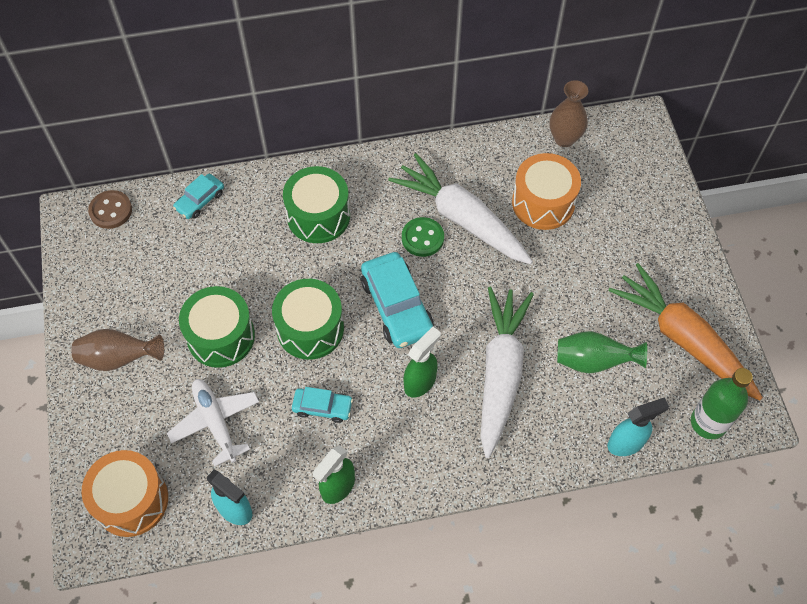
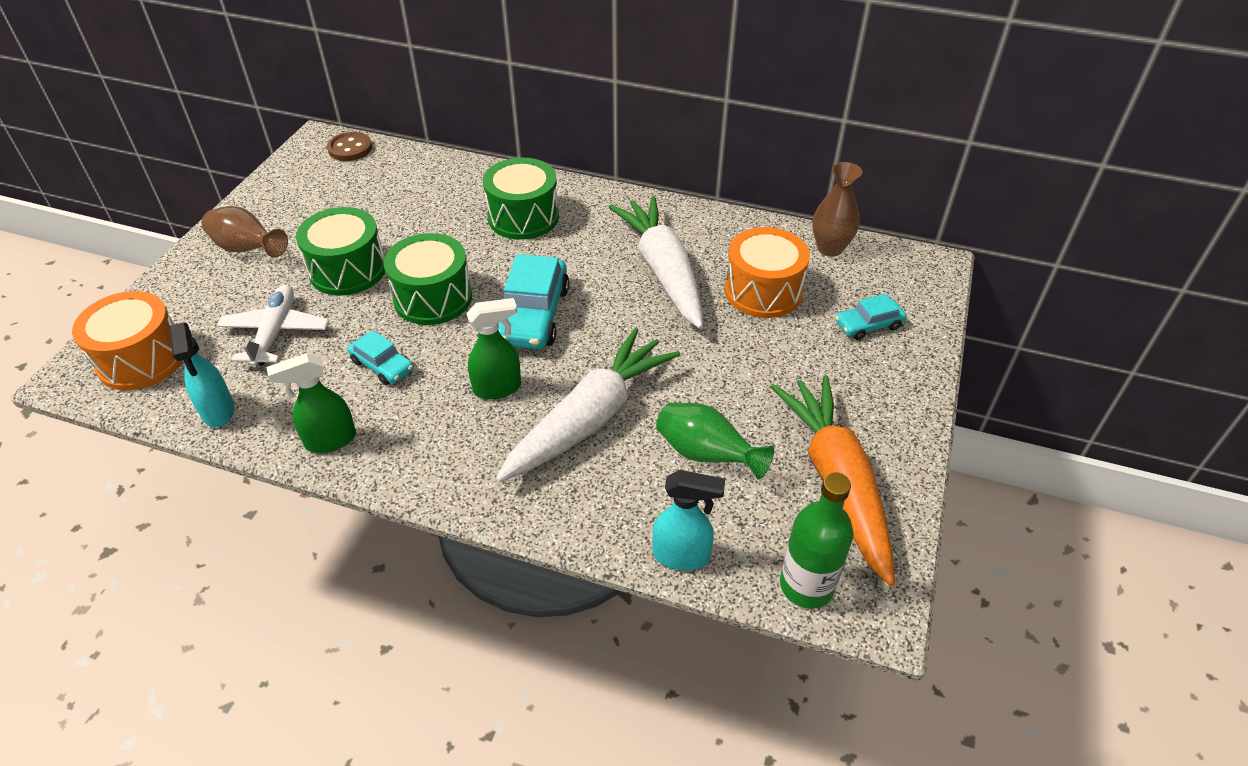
camera: 30 degrees right, 15 degrees down
turquoise car [173,174,224,219] -> turquoise car moved to [835,294,906,340]
green button [402,217,444,257] -> none

